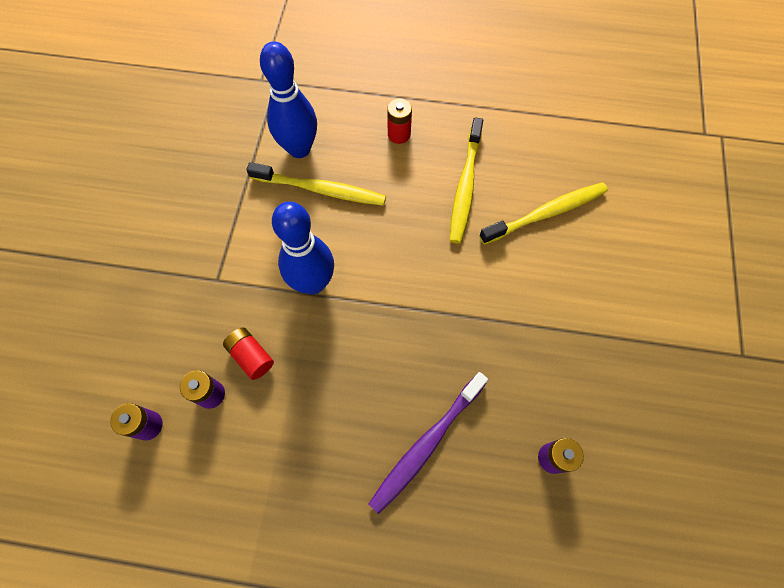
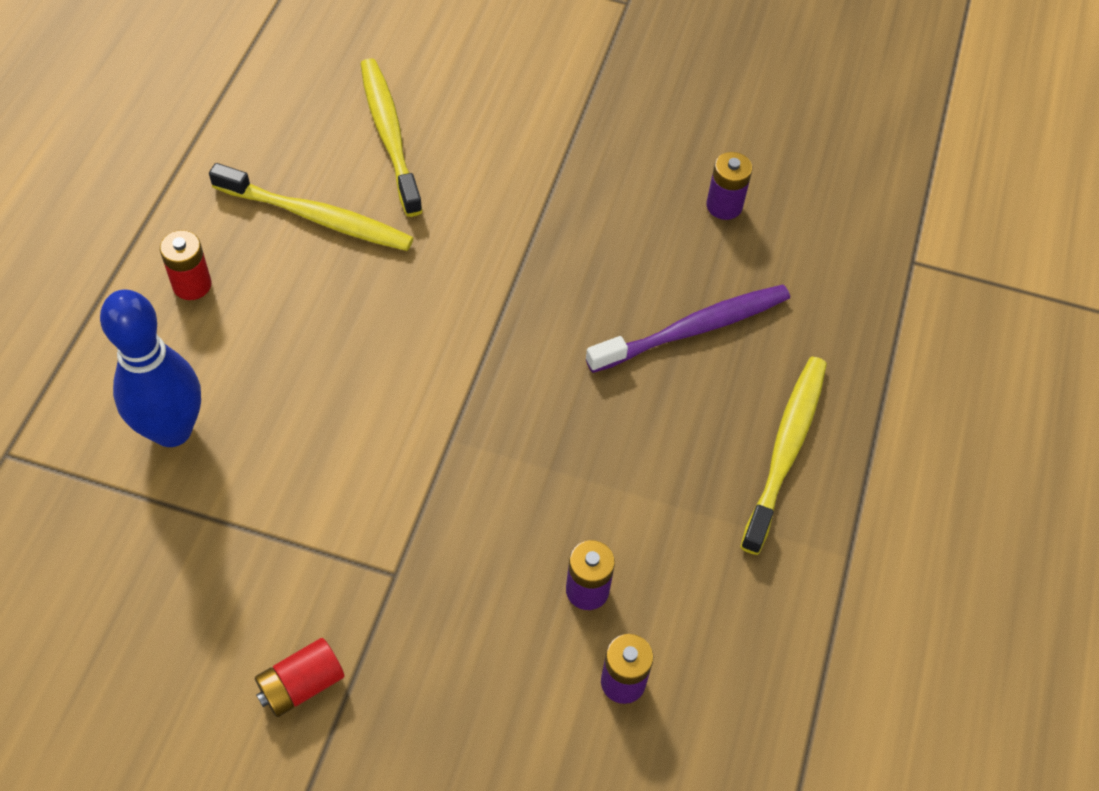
camera: 85 degrees left, 10 degrees down
red battery [223,327,274,380] -> red battery moved to [255,638,344,717]
yellow toothbrush [246,162,386,206] -> yellow toothbrush moved to [740,357,827,555]
blue bowling pin [272,202,334,294] -> none
purple toothbrush [369,372,488,514] -> purple toothbrush turned 75 degrees counterclockwise [586,285,790,373]

